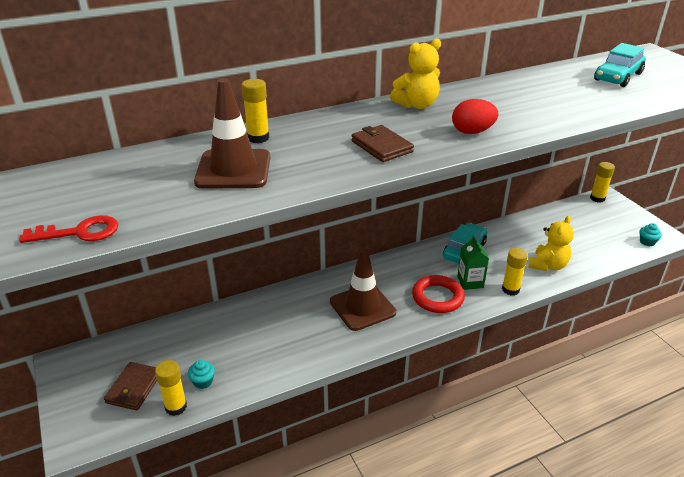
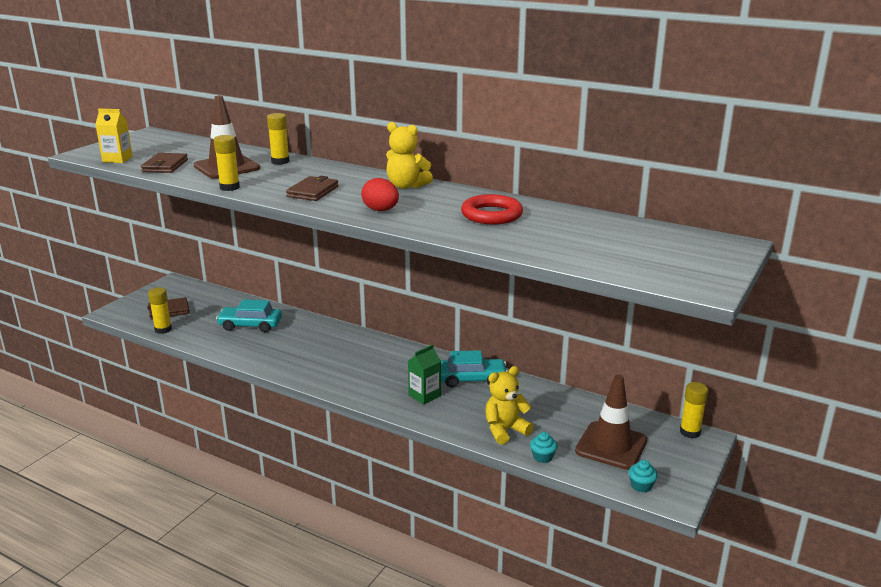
camera: 55 degrees right, 10 degrees down
red key [19,215,118,243] -> yellow carton [95,108,133,163]
turquoise cupcake [188,360,215,389] -> turquoise cupcake moved to [530,432,557,463]
brown traffic cone [330,248,396,331] -> brown traffic cone moved to [575,375,647,470]
red ring [412,275,465,313] -> red ring moved to [461,194,523,224]
yellow glue stick [502,248,528,296] -> yellow glue stick moved to [214,135,240,191]
yellow teddy bear [528,216,574,271] -> yellow teddy bear turned 150 degrees clockwise [485,366,534,445]
turquoise car [594,43,646,87] -> turquoise car moved to [216,299,282,332]
none -> brown wallet [141,153,188,173]

